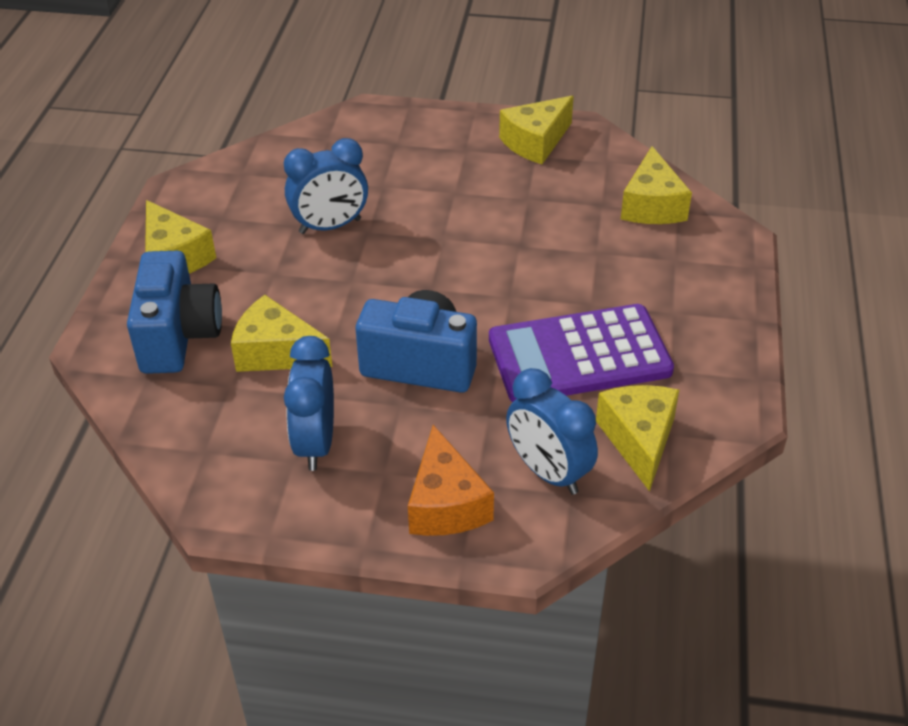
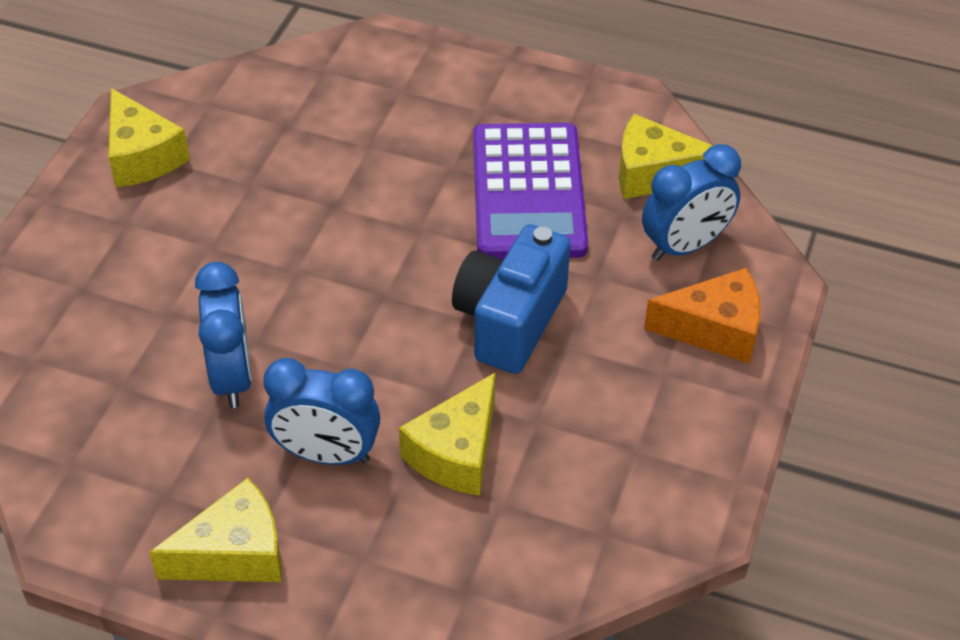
camera: 80 degrees left, 5 degrees up
blue camera [127,251,222,374] -> none
blue clock [284,336,334,471] -> blue clock moved to [263,358,380,465]
yellow cheese [621,146,692,224] -> none

